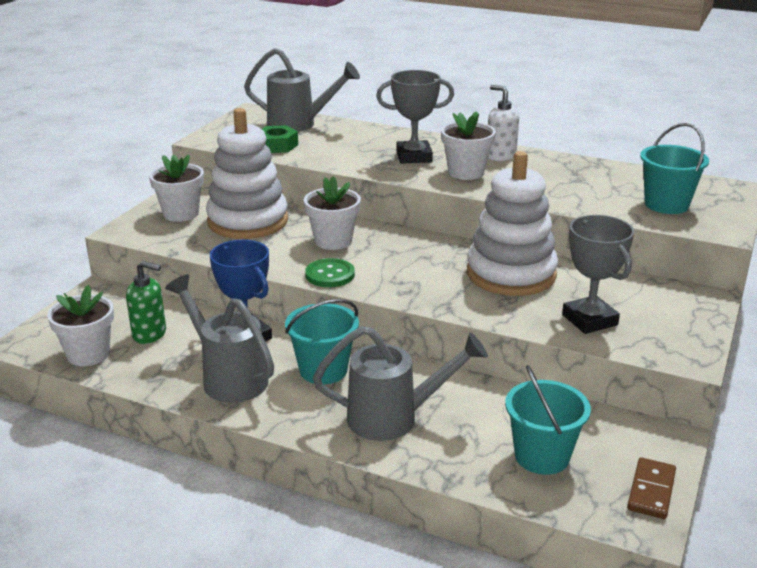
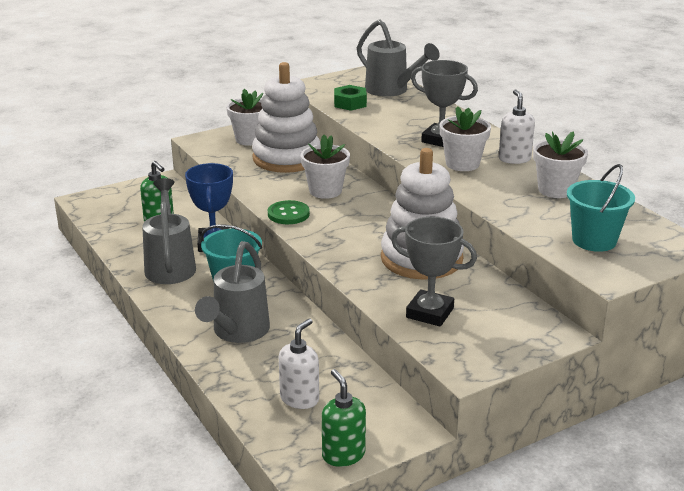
camera: 35 degrees right, 0 degrees up
white flower pot [47,285,114,366] -> white flower pot moved to [533,131,588,198]
grey watering can [313,326,488,441] -> grey watering can turned 75 degrees clockwise [195,241,270,343]
turquoise bucket [505,365,591,475] -> white soap dispenser [279,318,319,409]
grey trophy [562,215,634,334] -> grey trophy turned 75 degrees counterclockwise [391,217,477,327]
brown domino [627,457,676,519] -> green soap dispenser [322,369,366,467]

